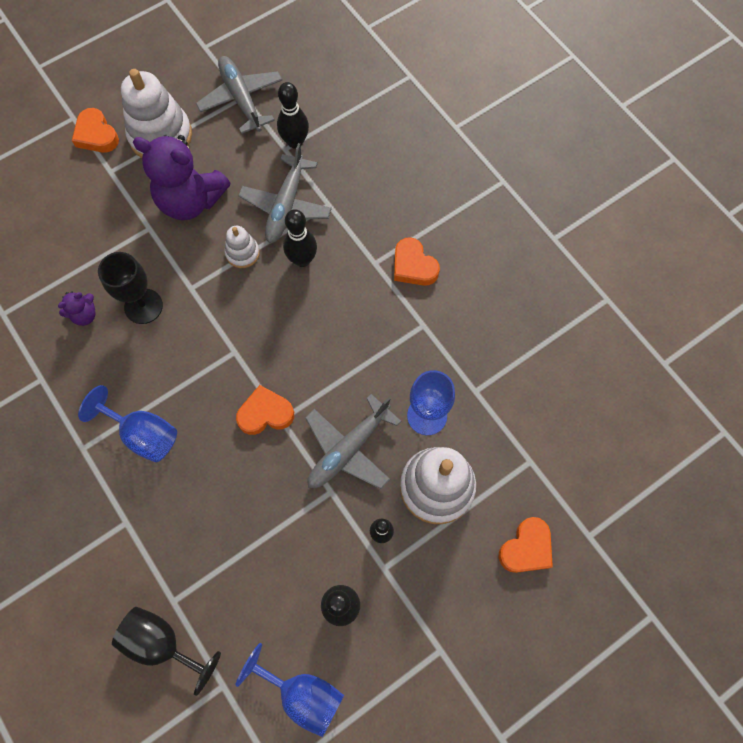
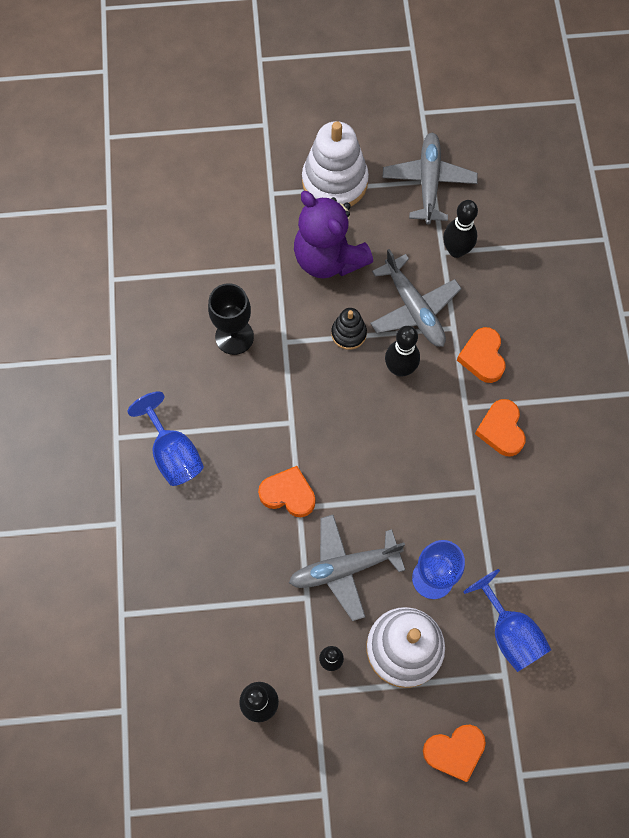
camera: 30 degrees right, 0 degrees up
purple teddy bear [58,291,95,326] -> none
orange heart [72,108,119,153] -> orange heart moved to [457,327,506,383]
black goblet [112,607,221,696] -> none
white stacking toy [225,226,260,268] -> black stacking toy [331,308,367,350]
blue goblet [235,643,344,737] -> blue goblet moved to [463,569,551,672]
grey plane [238,143,332,243] -> grey plane turned 75 degrees counterclockwise [370,249,462,347]

